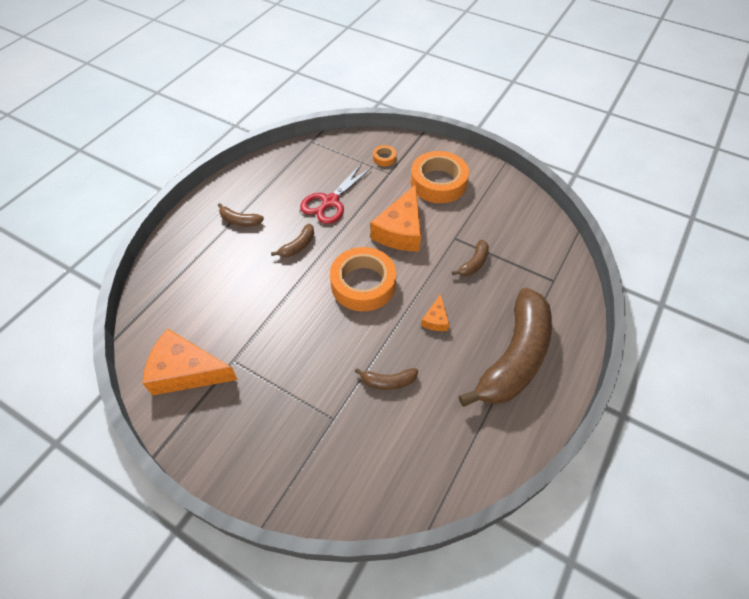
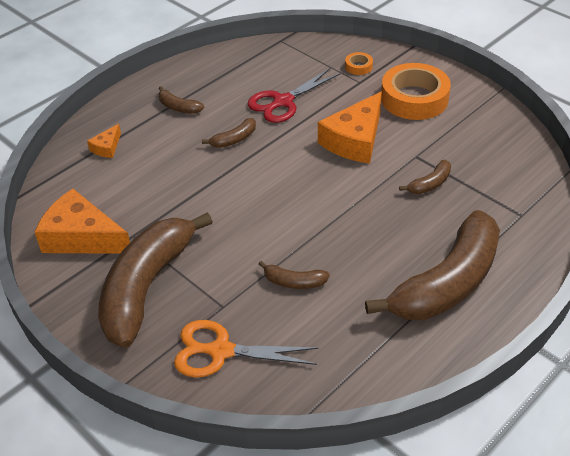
camera: 15 degrees right, 10 degrees down
orange tape [330,247,396,311] -> none
orange cheese [421,294,449,331] -> orange cheese moved to [87,124,121,158]
none -> brown banana [98,212,213,348]
none -> orange scissors [174,320,319,377]

